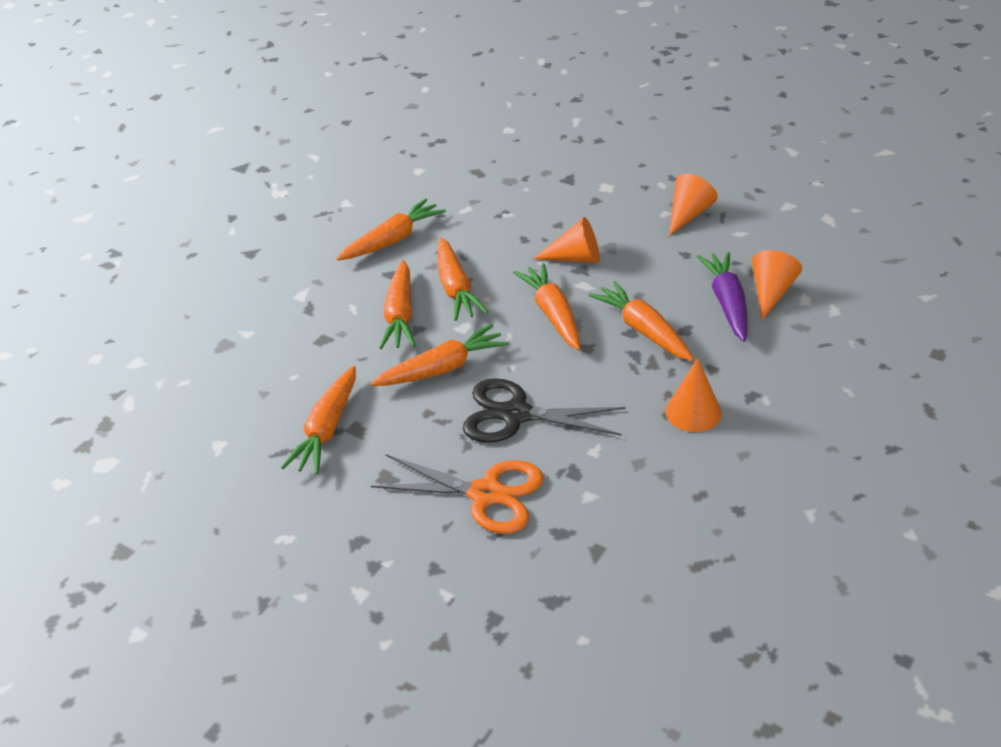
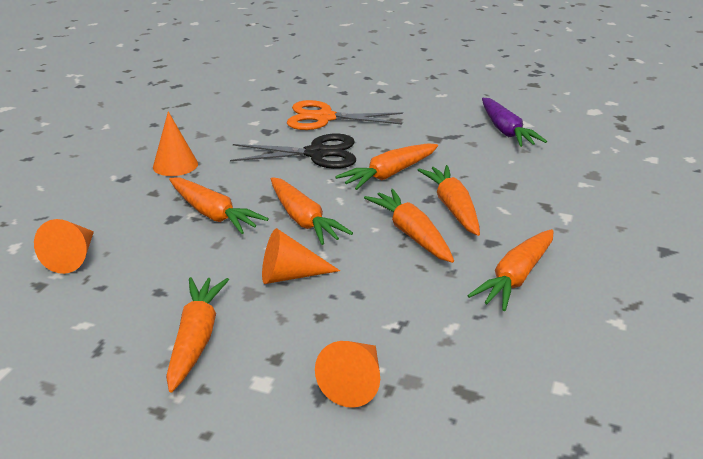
camera: 165 degrees right, 10 degrees down
orange carrot [281,366,356,474] -> orange carrot moved to [166,277,229,393]
orange cone [669,174,718,236] -> orange cone moved to [315,341,380,408]
purple carrot [696,252,747,342] -> purple carrot moved to [482,98,547,147]

